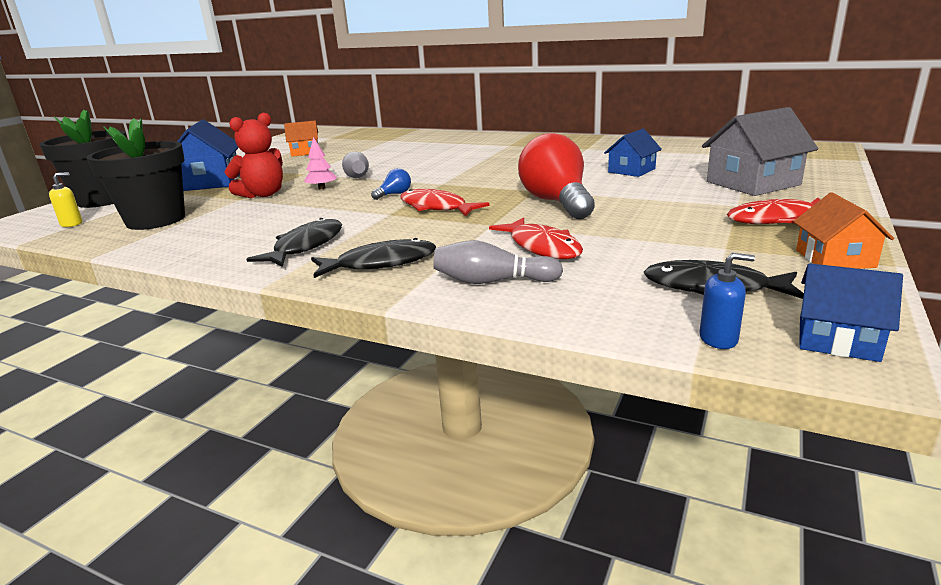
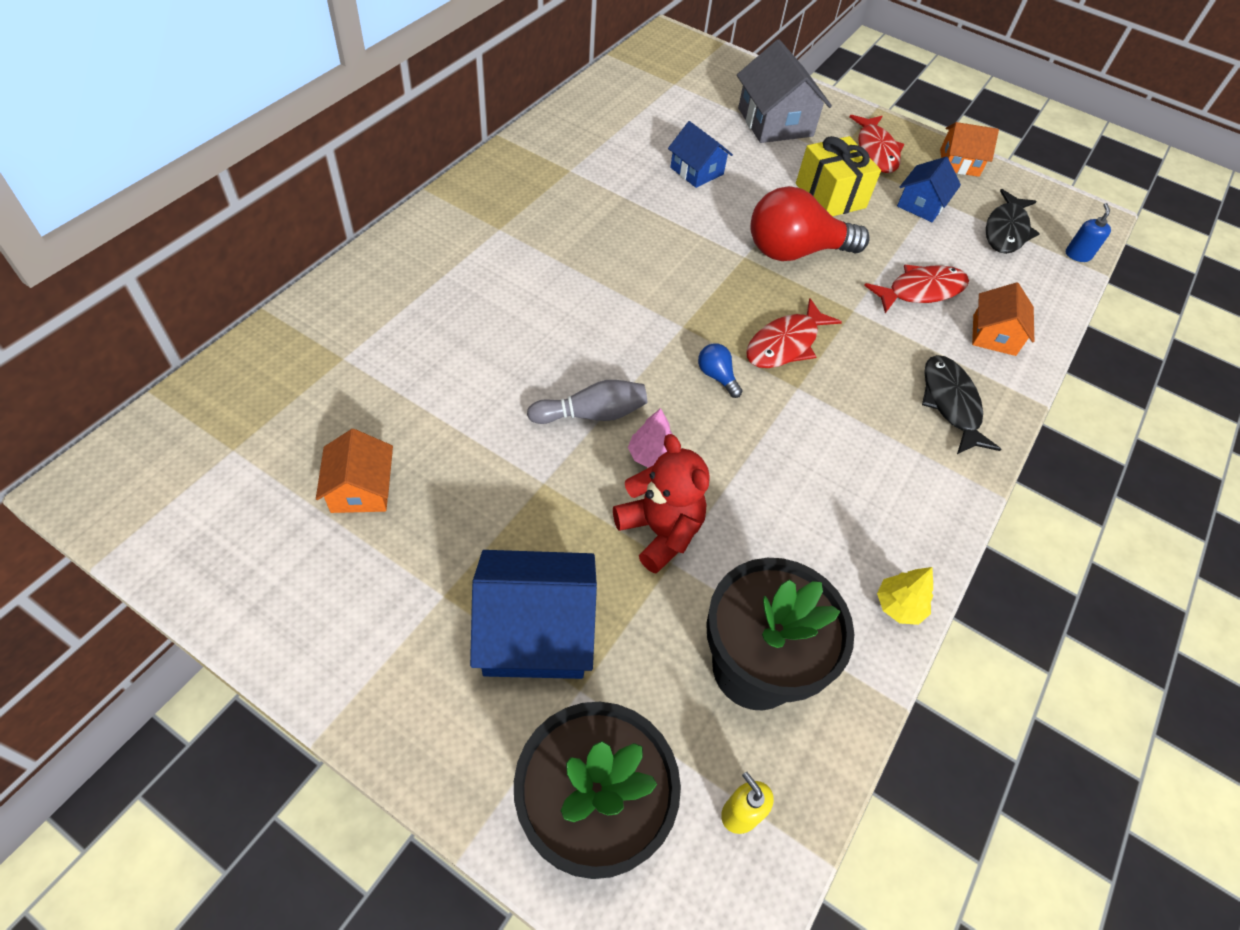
camera: 90 degrees left, 30 degrees up
black fish [246,218,342,267] -> none
grey bowling pin [433,240,563,284] -> orange house [972,282,1034,356]
blue house [799,263,903,362] -> blue house moved to [897,157,961,222]
none -> yellow gift [796,136,881,216]
none -> yellow tree [877,567,933,625]

